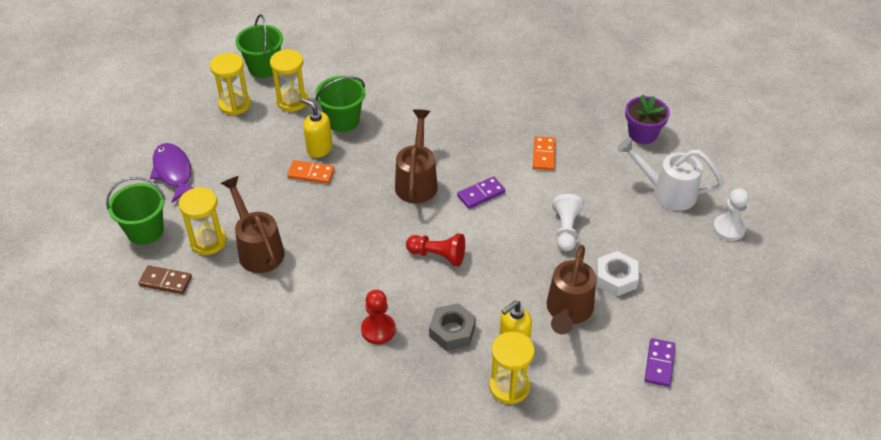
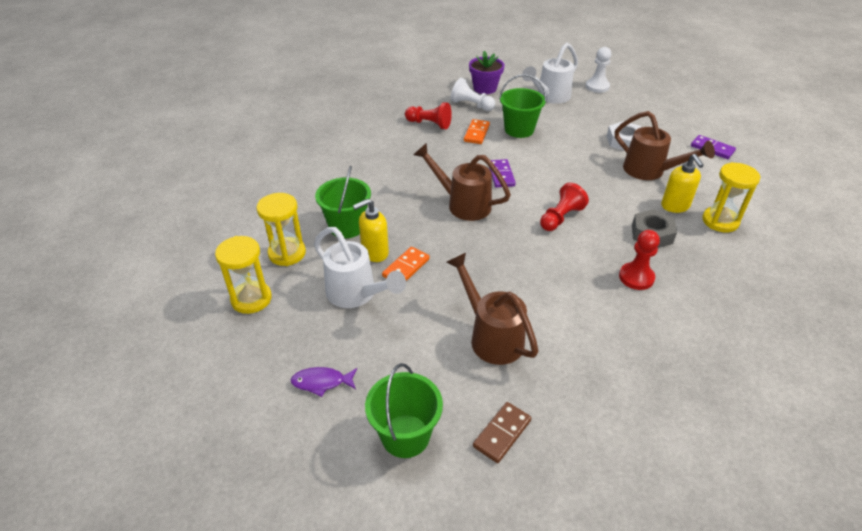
camera: 65 degrees left, 5 degrees down
purple fish [150,143,194,203] -> purple fish [291,367,357,397], size x0.61
yellow hourglass [179,187,226,255] -> none
brown watering can [221,176,285,273] -> brown watering can turned 60 degrees clockwise [446,253,539,365]
green bucket [235,14,283,78] -> green bucket moved to [499,74,546,138]
orange domino [533,136,556,170] -> orange domino turned 75 degrees clockwise [464,119,490,144]
white pawn [552,194,584,251] -> white pawn moved to [451,78,495,111]
none -> white watering can [314,227,406,308]
none -> red pawn [405,103,452,129]

